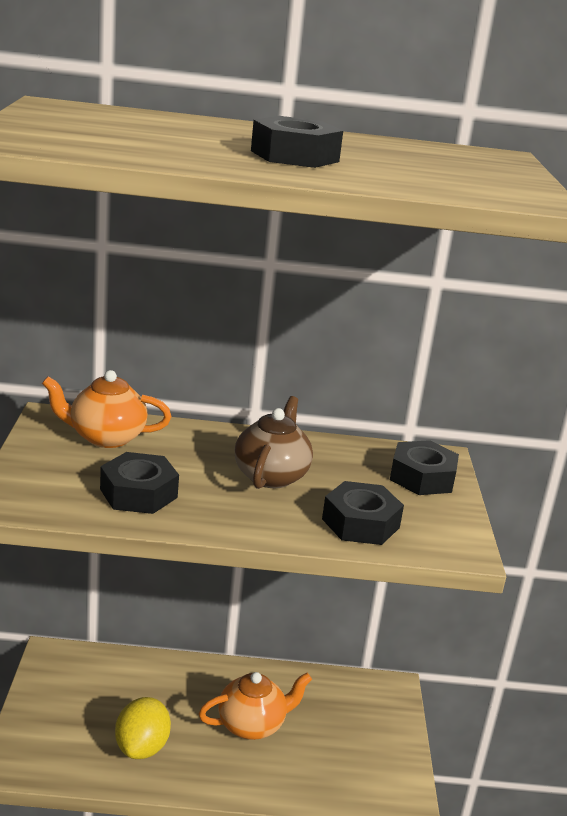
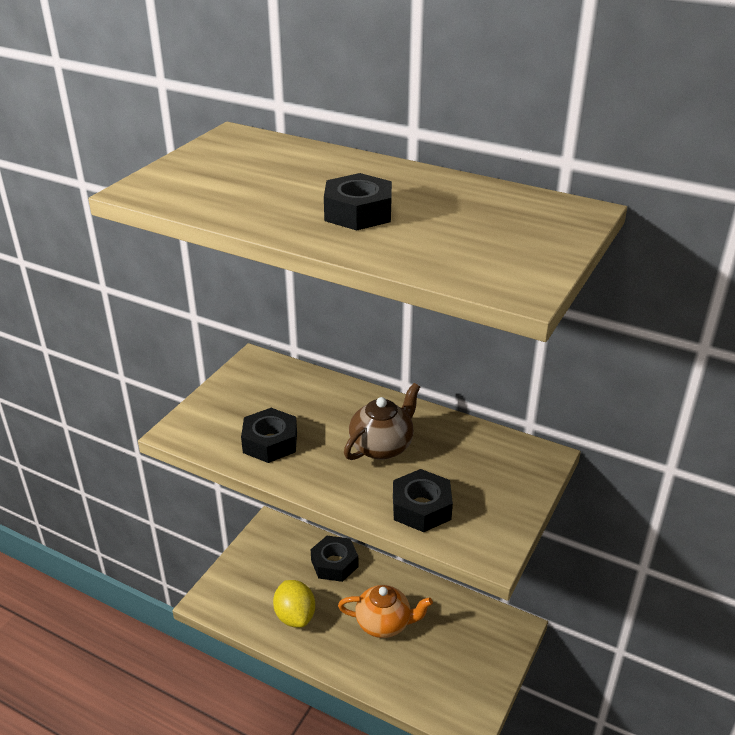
camera: 30 degrees right, 10 degrees up
orange teapot [42,370,171,448] -> none
yellow lemon [115,697,171,759] -> yellow lemon turned 60 degrees counterclockwise [273,580,315,628]
black nut [390,440,459,495] -> black nut moved to [311,536,358,582]

